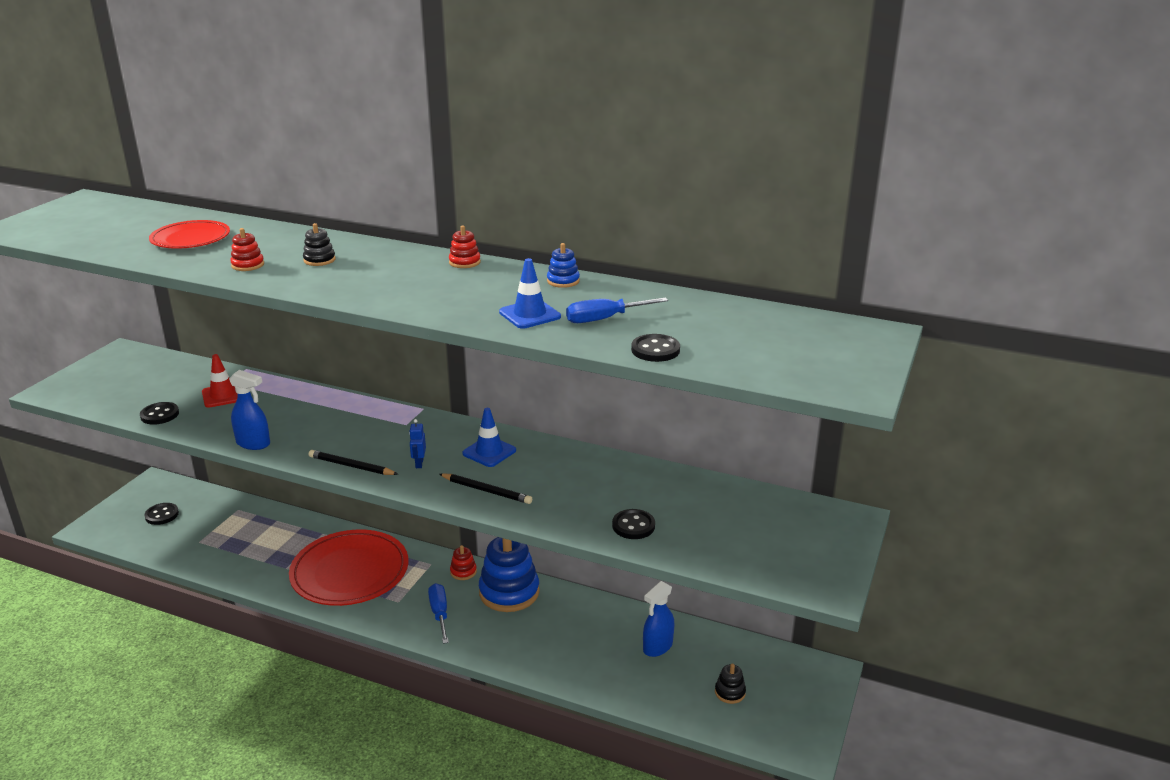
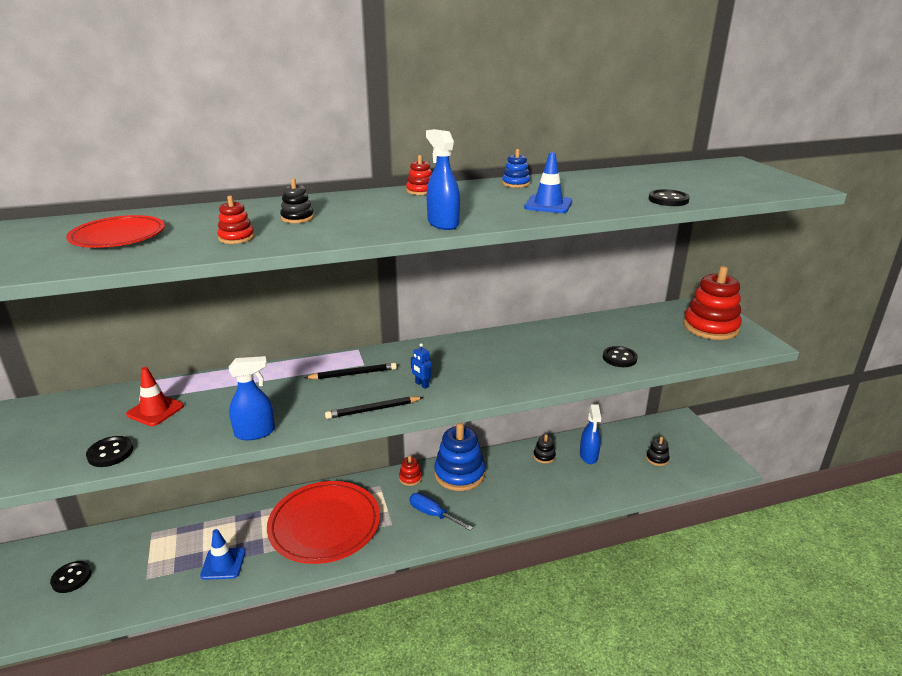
camera: 40 degrees left, 0 degrees up
black pencil [439,473,532,504] -> black pencil moved to [304,363,397,379]
blue traffic cone [462,408,516,467] -> blue traffic cone moved to [200,529,245,580]
blue screwdriver [566,297,668,323] -> none
none -> blue spray bottle [426,129,460,230]
none -> black stacking toy [533,434,556,463]
none -> red stacking toy [683,266,742,340]

